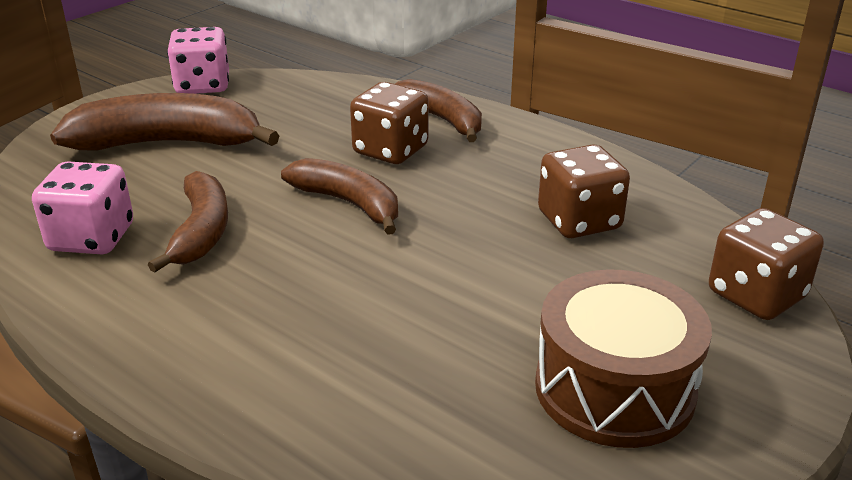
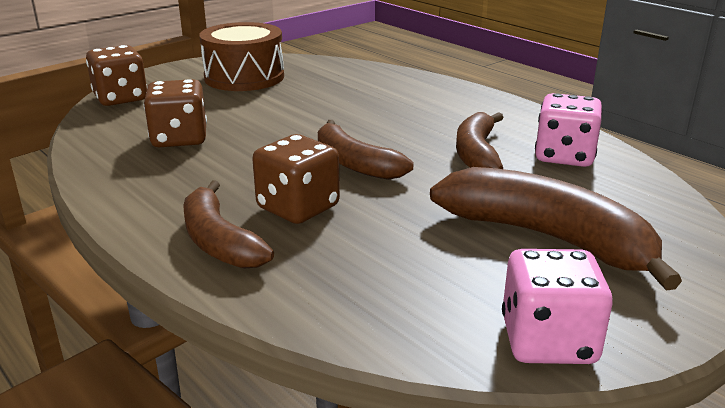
camera: 170 degrees left, 5 degrees down
brown banana [50,93,279,151] -> brown banana turned 150 degrees counterclockwise [430,167,682,291]

